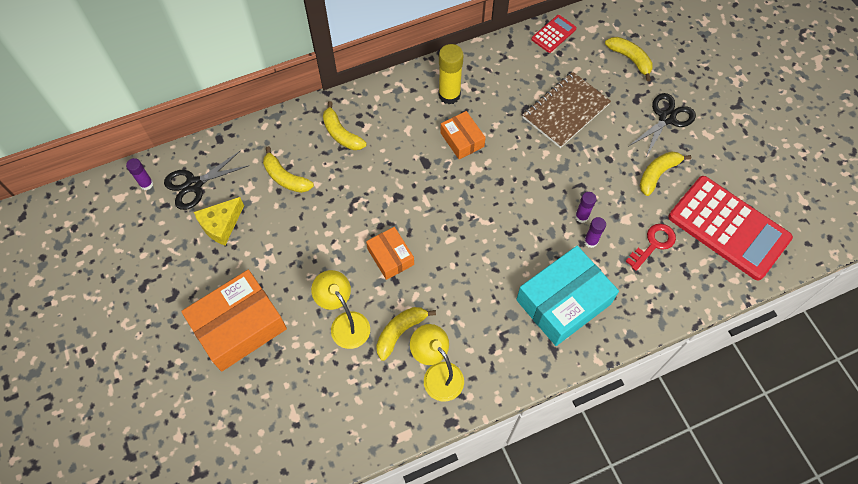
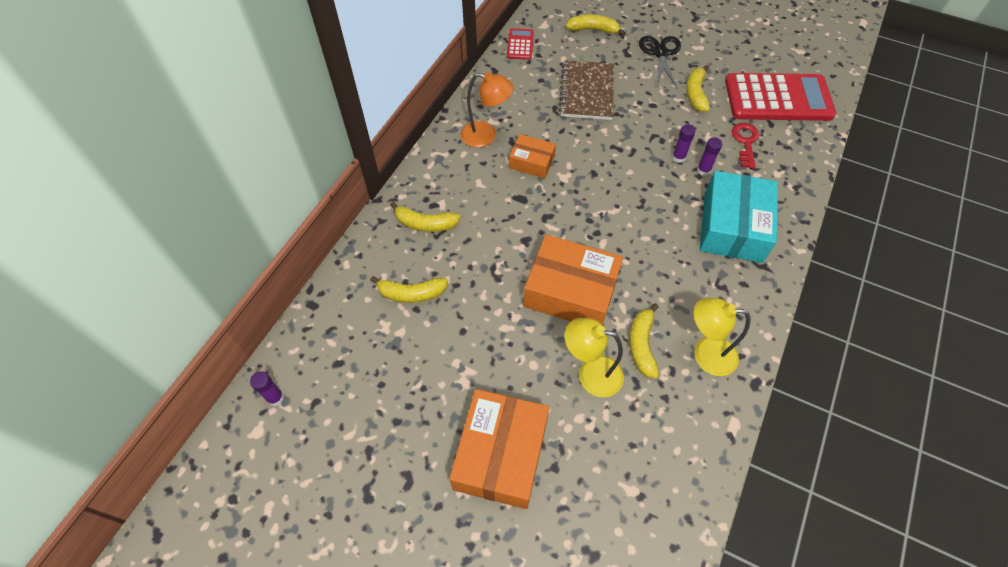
camera: 40 degrees left, 5 degrees down
black scissors [164,151,250,210] -> none
yellow cheese [194,197,244,245] -> none
orange box [366,227,414,280] -> orange box [524,234,623,325], size x1.84
yellow glue stick [439,44,464,104] -> orange lamp [460,72,514,148]

